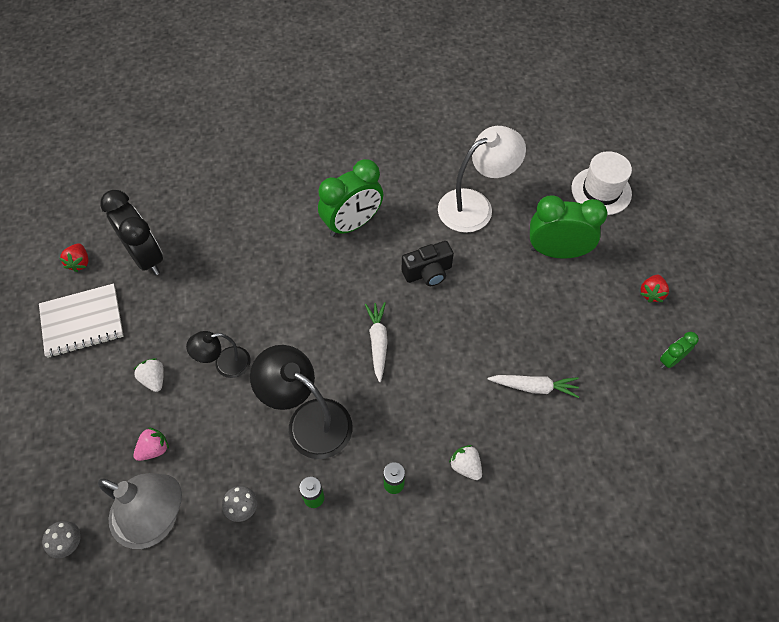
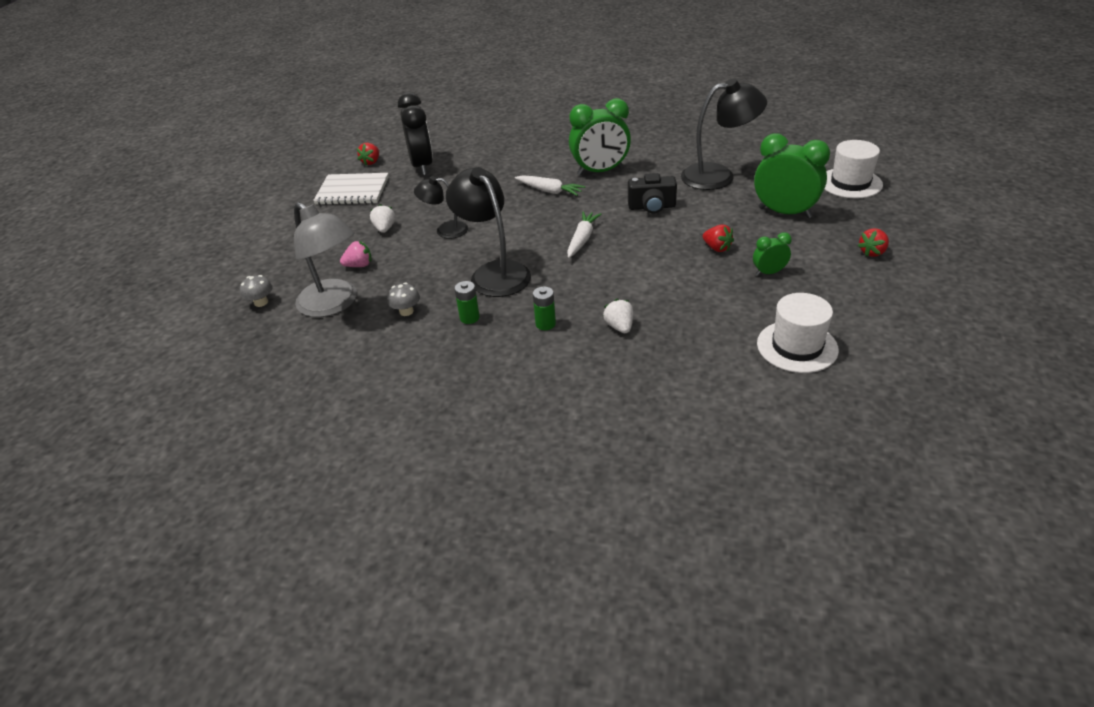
camera: 25 degrees right, 20 degrees down
white lamp [438,126,526,233] -> black lamp [681,79,767,190]
white carrot [488,375,579,398] -> white carrot moved to [515,175,585,196]
green clock [660,332,699,369] -> green clock moved to [753,232,792,276]
none -> red strawberry [703,224,734,252]
none -> white hat [757,293,839,373]

